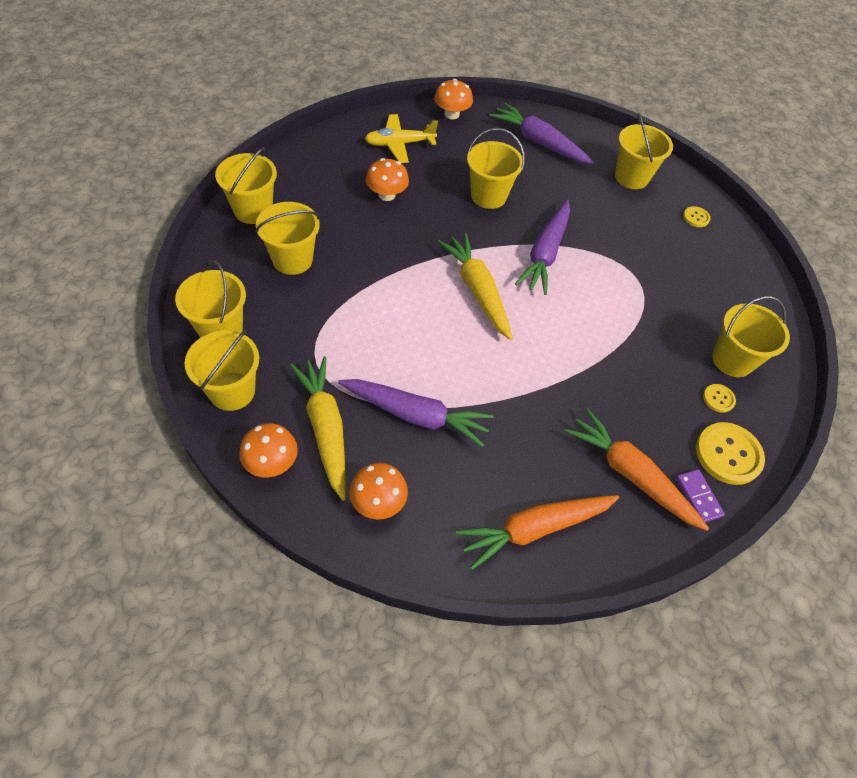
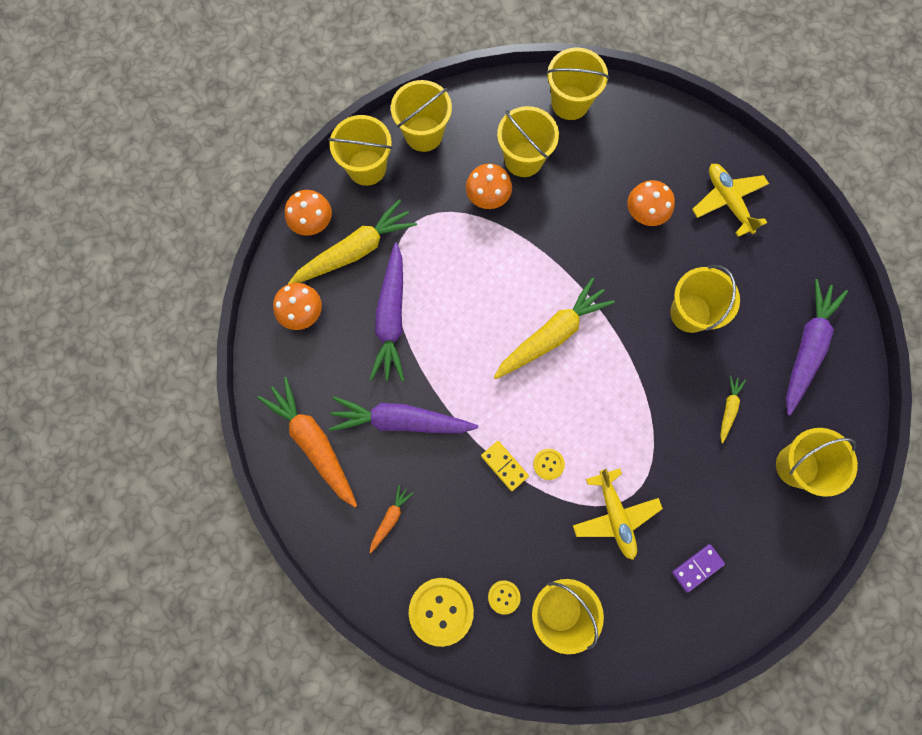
camera: 80 degrees right, 20 degrees up
orange mushroom [434,79,473,119] -> orange mushroom moved to [466,164,512,209]
purple carrot [515,200,570,295] -> purple carrot moved to [329,396,478,433]
orange carrot [565,408,709,531] -> orange carrot [370,485,413,553], size x0.48
purple domino [676,469,725,523] -> purple domino moved to [672,544,725,593]
yellow button [683,206,710,227] -> yellow button moved to [533,449,565,480]
none -> yellow domino [481,441,529,491]
none -> yellow plane [573,468,663,560]
none -> yellow carrot [720,375,746,444]

